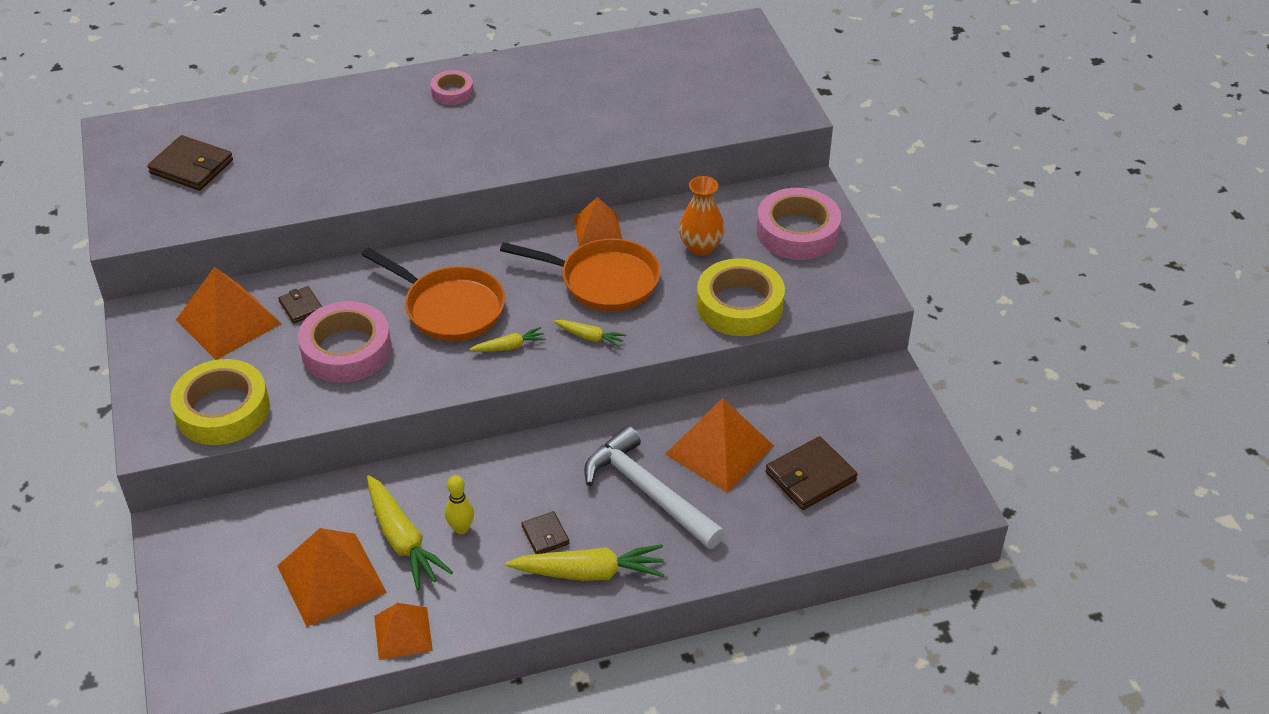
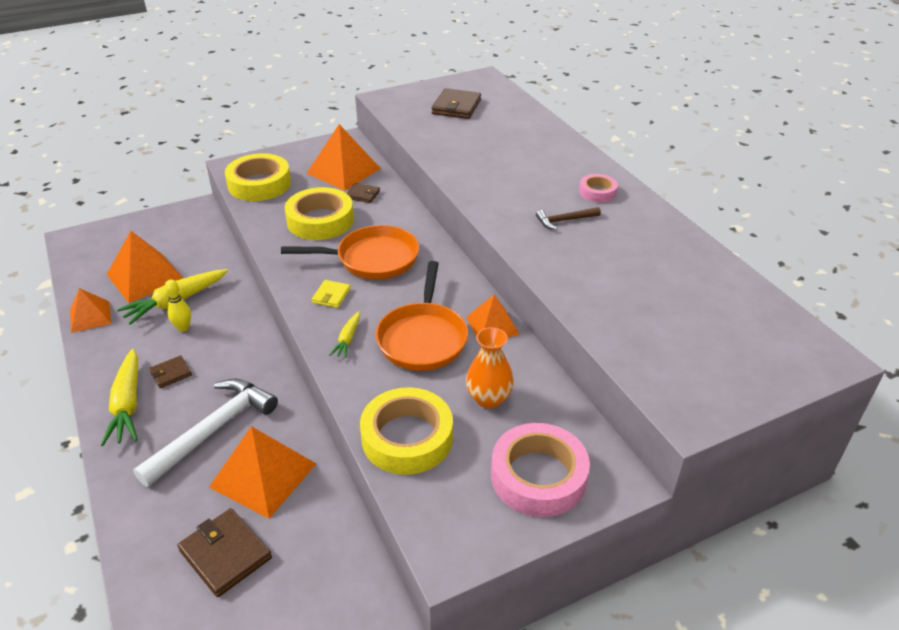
camera: 80 degrees right, 5 degrees down
brown wallet [278,286,322,323] -> brown wallet turned 60 degrees clockwise [347,183,380,203]
pink tape [298,301,392,383] -> yellow tape [285,187,354,240]
orange pan [361,248,505,341] -> orange pan turned 120 degrees counterclockwise [281,225,419,279]
yellow carrot [469,327,546,352] -> yellow wallet [312,280,350,308]
none -> brown hammer [536,207,601,230]

